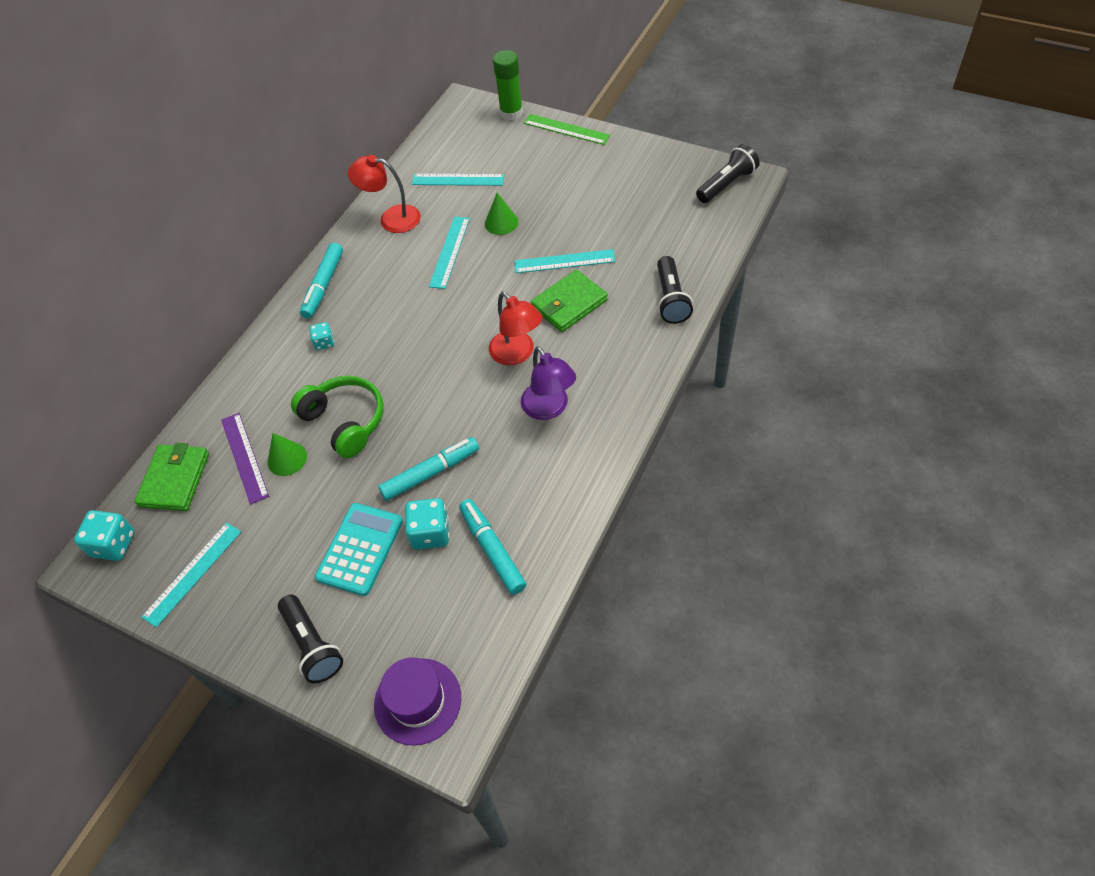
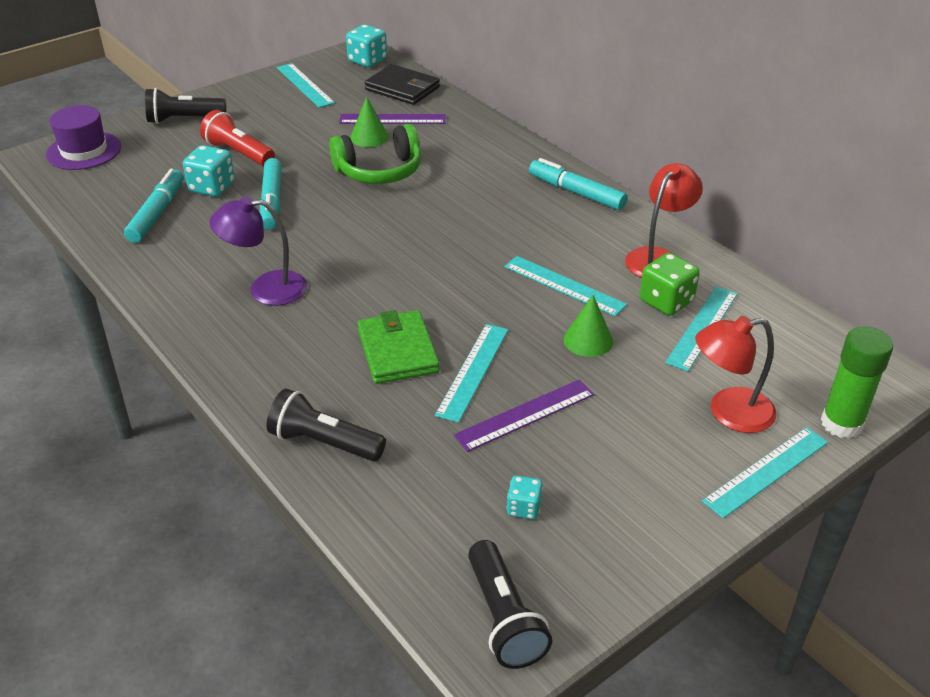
camera: 110 degrees right, 15 degrees down
green wallet [135,443,209,511] -> black wallet [365,64,440,105]
turquoise dice [309,322,334,350] -> turquoise dice moved to [507,475,543,520]
turquoise calculator [315,503,403,596] -> red flashlight [200,110,275,166]
turquoise marker [459,499,526,595] -> turquoise marker turned 75 degrees counterclockwise [124,169,184,243]
red lamp [489,292,542,365] -> red lamp moved to [695,316,777,433]
green ruler [524,114,610,145] -> turquoise ruler [702,427,828,519]
none -> purple ruler [454,379,594,452]
none -> green dice [640,253,700,316]

